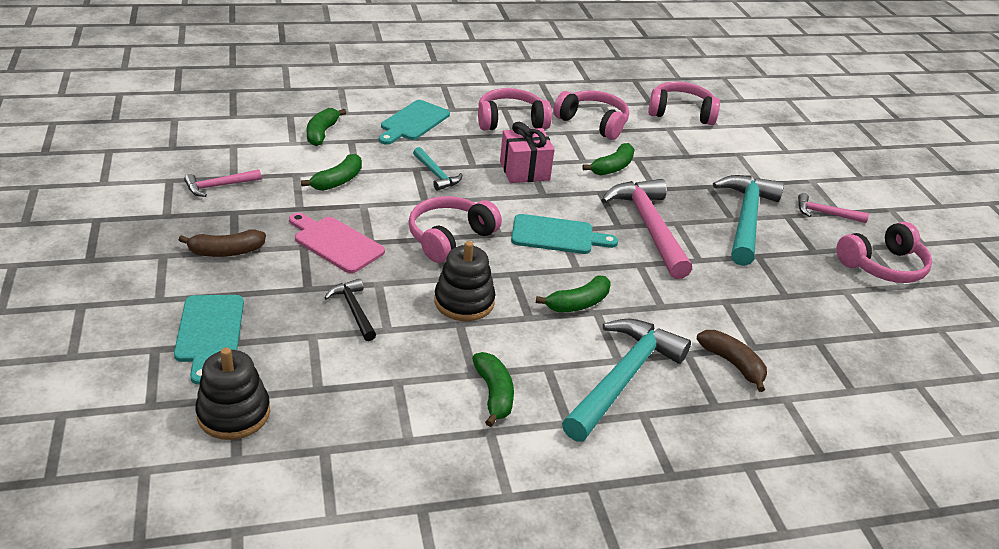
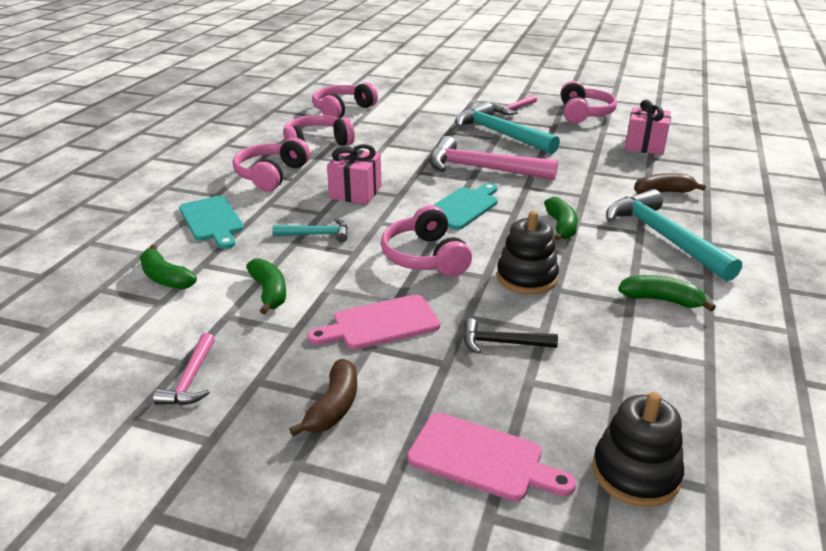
camera: 55 degrees left, 5 degrees down
turquoise cutting board [174,295,244,385] -> pink cutting board [407,413,576,502]
green banana [582,143,635,176] -> none
none -> pink gift [625,100,671,155]

